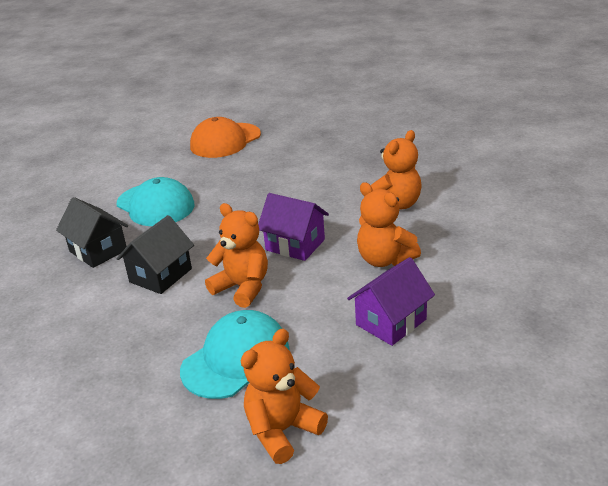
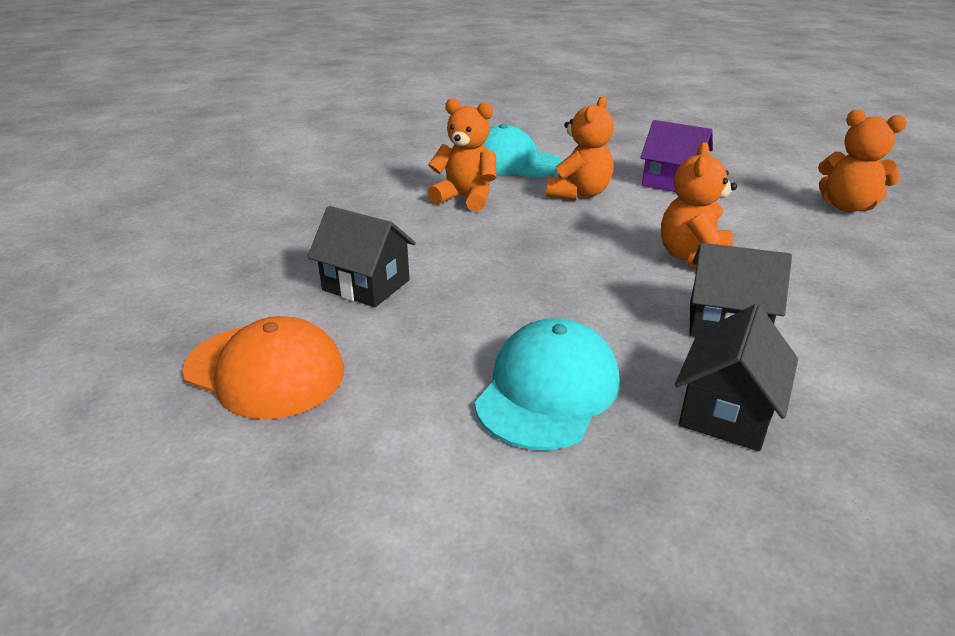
camera: 110 degrees left, 0 degrees up
turquoise cap [180,310,290,399] -> turquoise cap moved to [483,124,562,178]
purple house [258,193,329,261] -> none
none -> black house [307,206,416,307]

